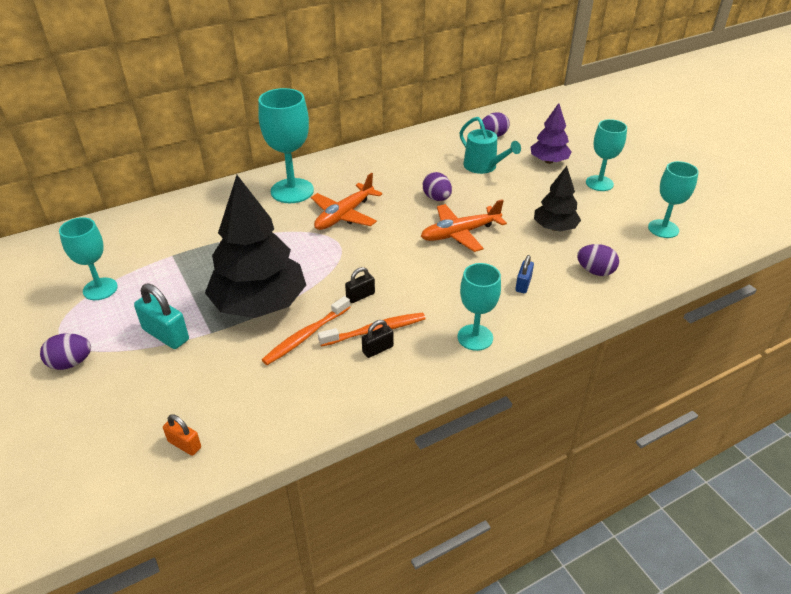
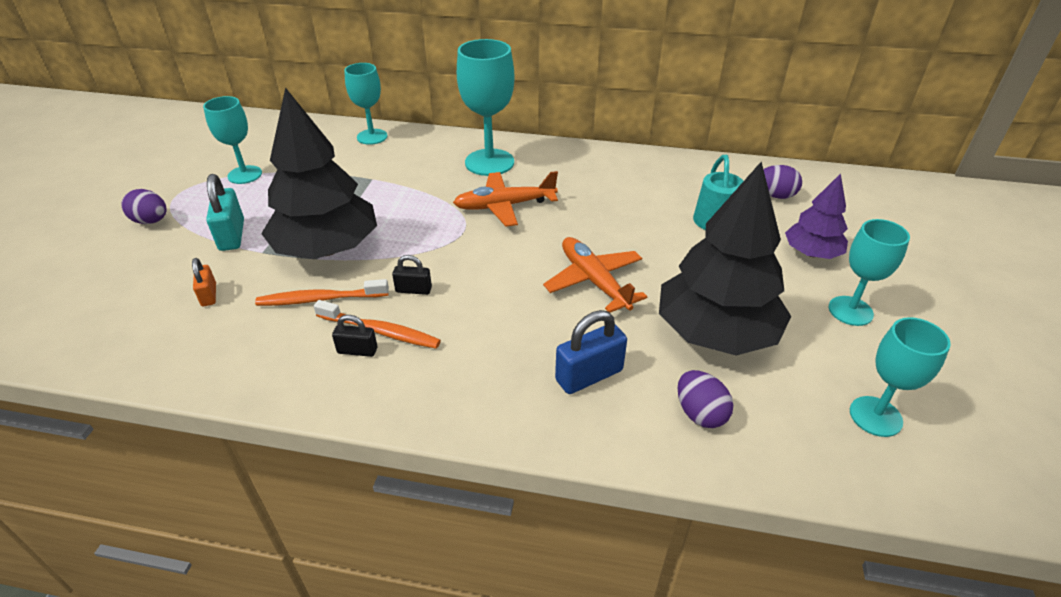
camera: 40 degrees right, 0 degrees up
orange padlock [163,414,201,456] -> orange padlock moved to [192,258,216,306]
orange plane [421,199,507,252] -> orange plane turned 45 degrees clockwise [543,237,647,313]
purple egg [423,172,452,201] -> none
turquoise goblet [458,263,501,351] -> turquoise goblet moved to [344,63,388,145]
blue padlock [515,255,534,293] -> blue padlock [555,310,627,394], size x1.69
black tree [534,166,581,232] -> black tree [659,162,791,355], size x1.85

